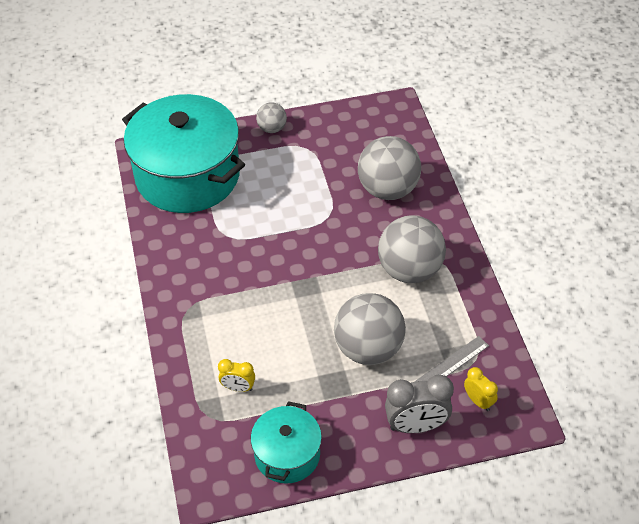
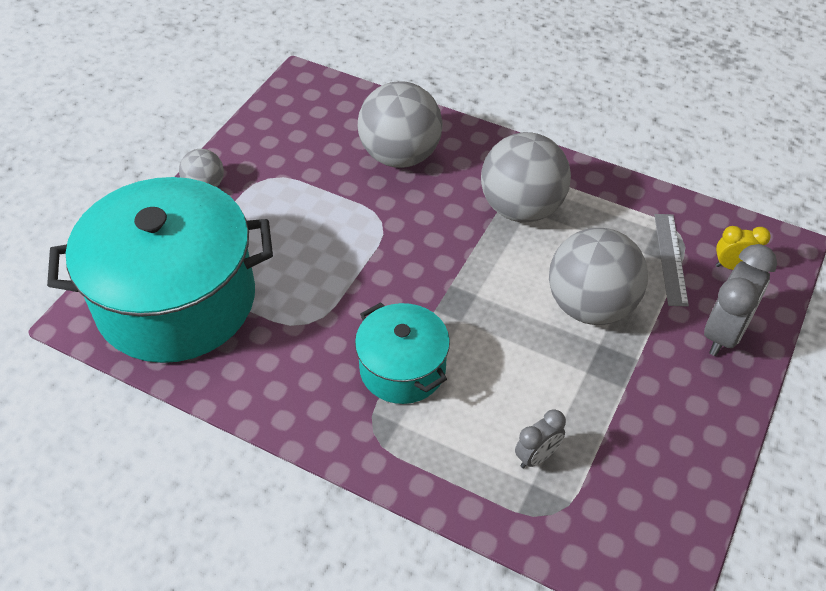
camera: 50 degrees left, 0 degrees up
yellow clock [218,359,255,392] -> grey clock [515,409,566,468]
turquoise pot [251,401,322,484] -> turquoise pot moved to [355,302,450,404]

